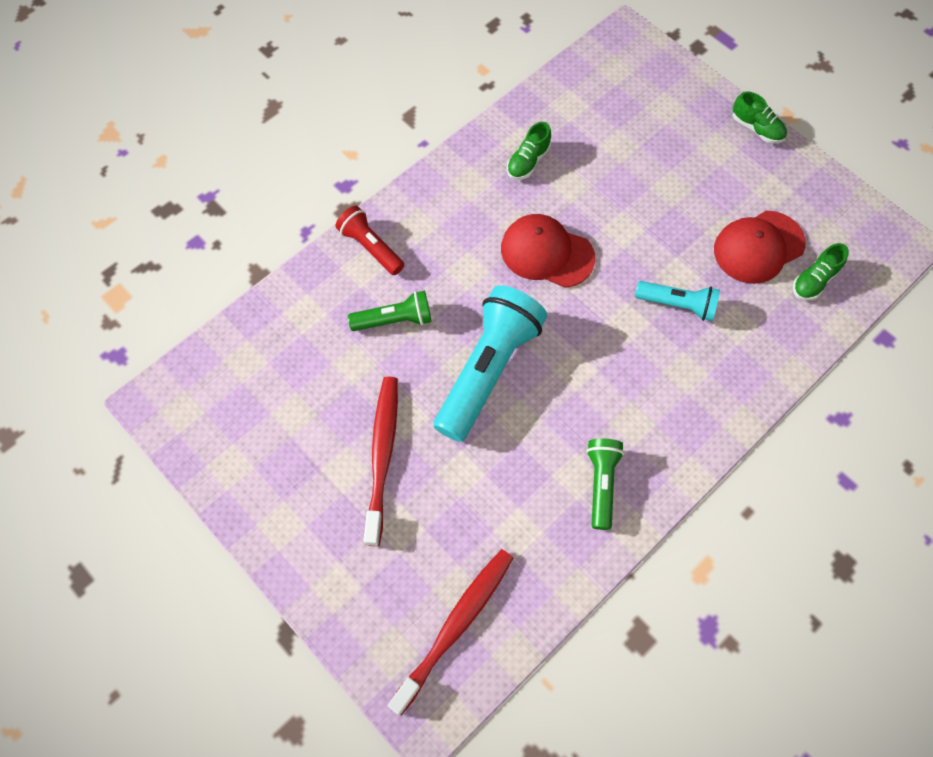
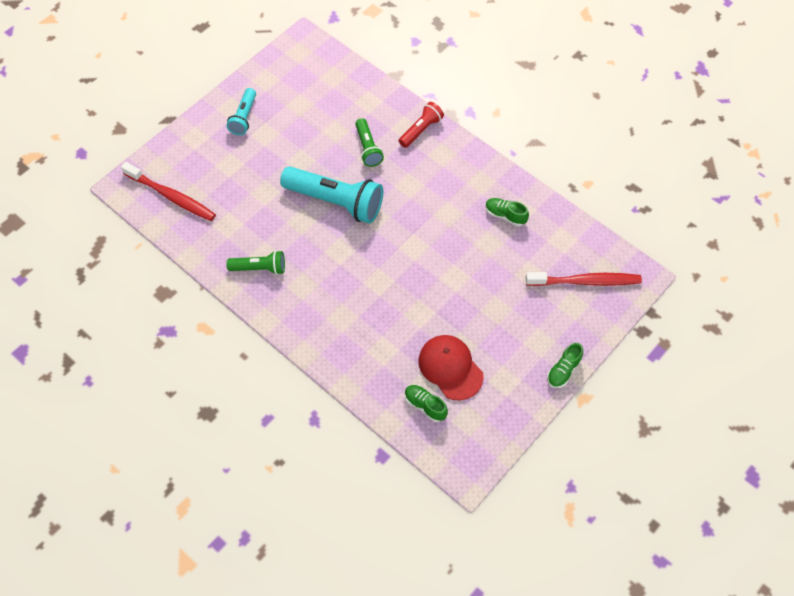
camera: 85 degrees right, 5 degrees down
red toothbrush [364,376,398,546] -> red toothbrush moved to [526,272,642,286]
red cap [501,214,595,288] -> none
turquoise flashlight [635,281,720,321] -> turquoise flashlight moved to [226,88,256,135]

